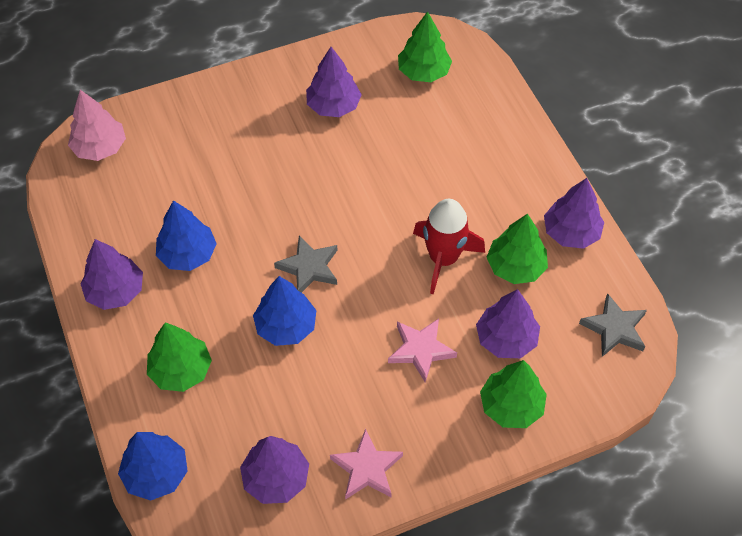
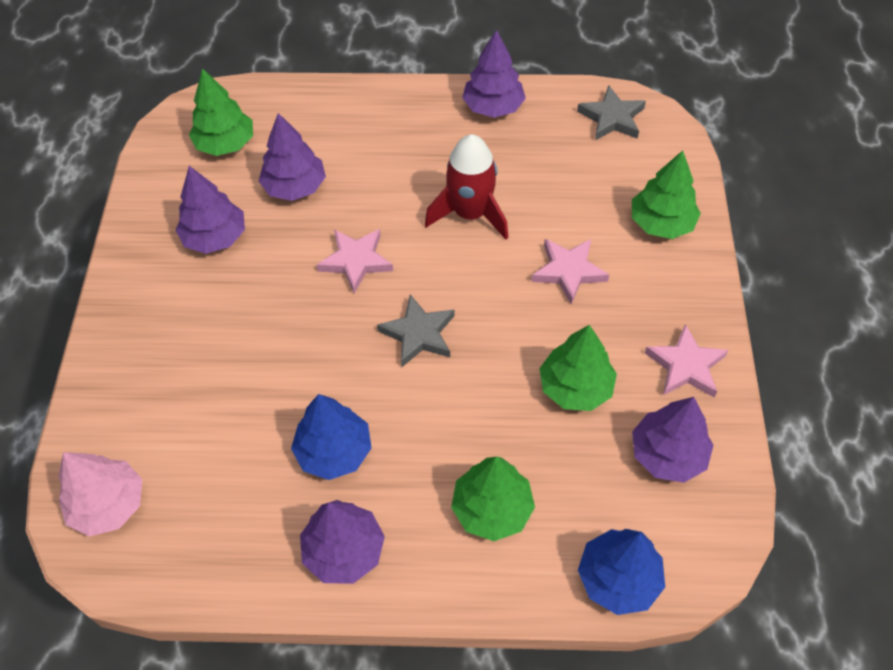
camera: 65 degrees left, 0 degrees up
blue tree [253,276,316,346] -> none
purple tree [476,289,540,358] -> purple tree moved to [259,113,326,201]
green tree [487,213,548,284] -> green tree moved to [539,325,617,411]
none -> pink star [317,229,393,294]

